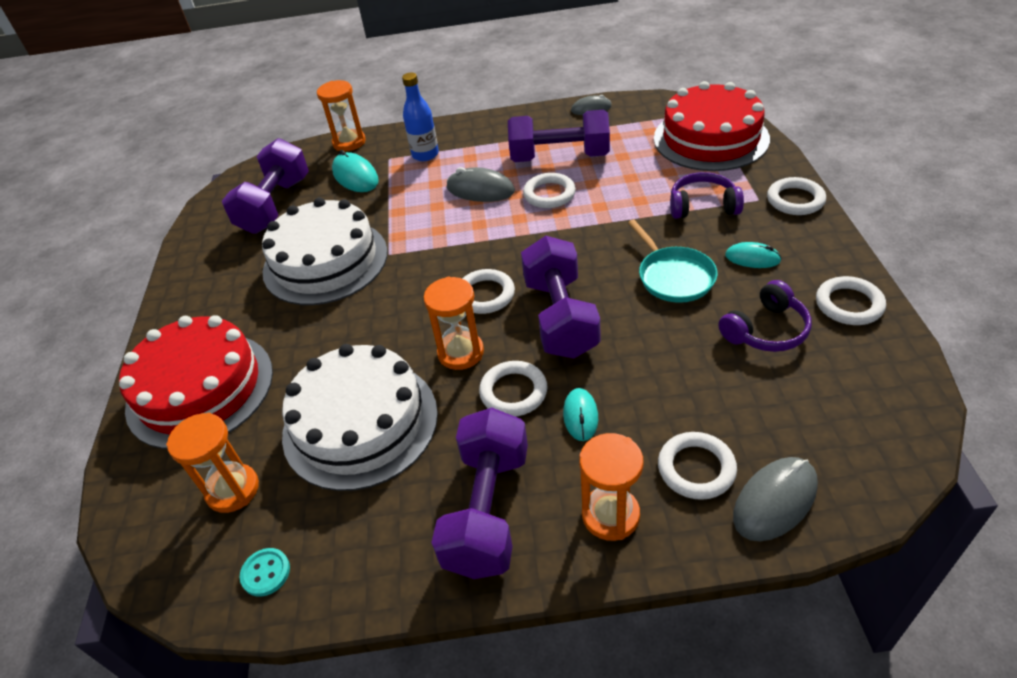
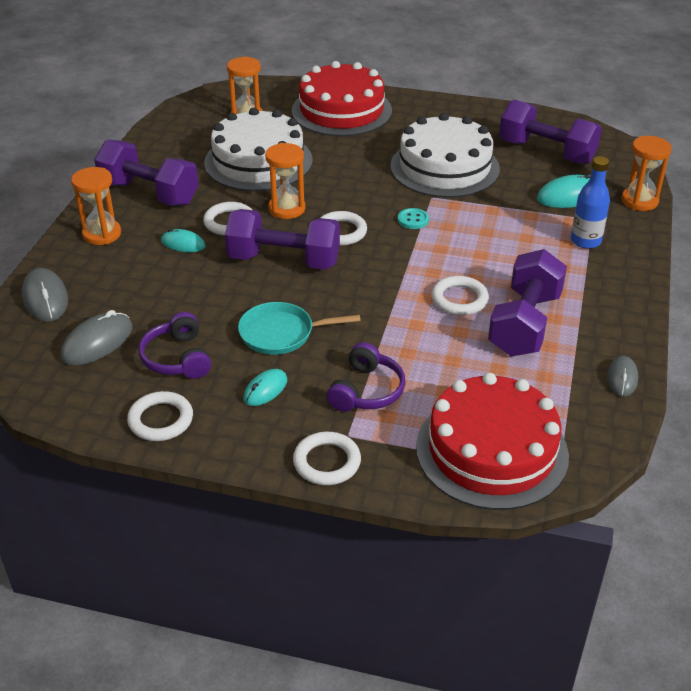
camera: 105 degrees right, 5 degrees down
turquoise button [240,548,290,597] -> turquoise button moved to [398,208,429,229]
grey mouse [447,167,515,202] -> grey mouse moved to [61,310,132,366]
white ring [658,432,737,500] -> none

